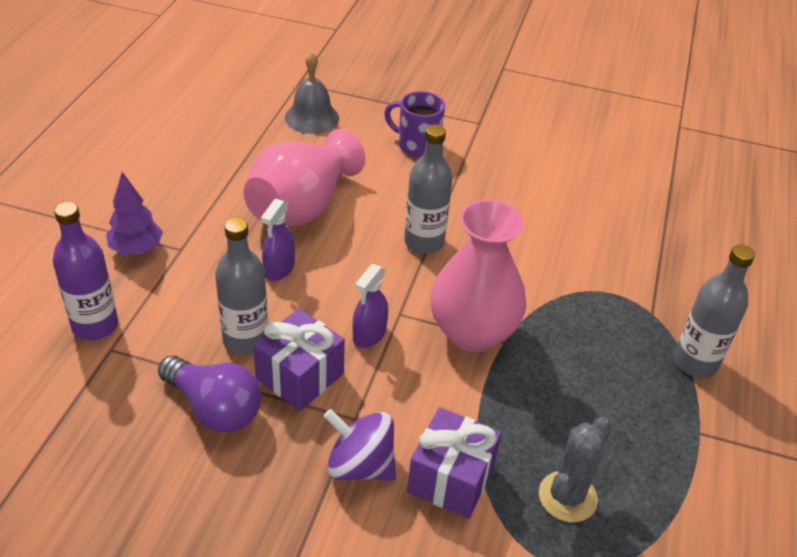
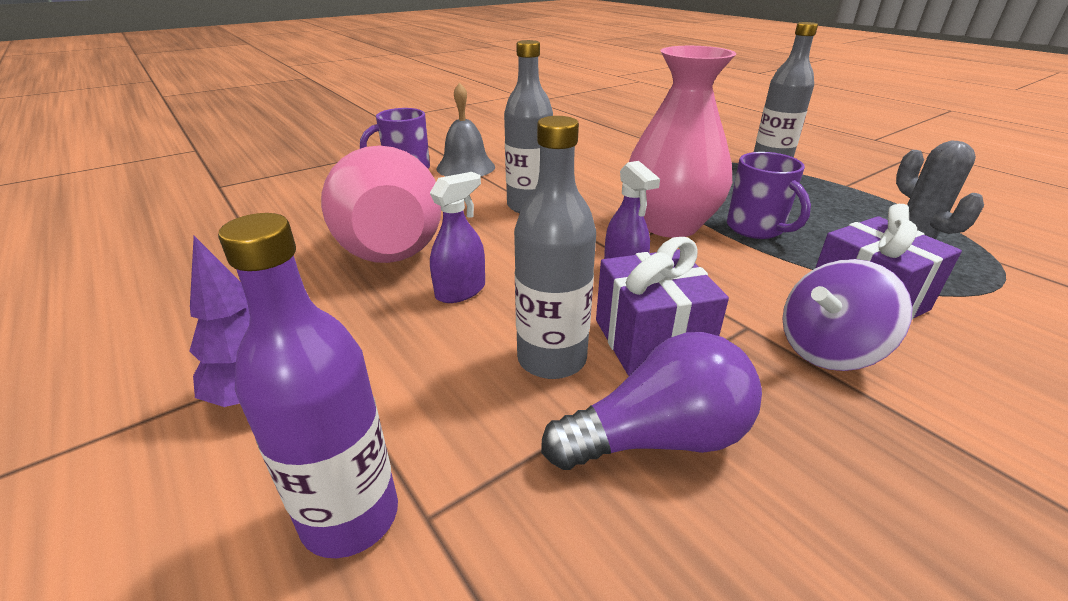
camera: 50 degrees left, 10 degrees down
purple spray bottle [261,199,295,281] -> purple spray bottle turned 105 degrees counterclockwise [430,172,485,303]
grey bell [285,52,339,134] -> grey bell moved to [436,82,495,176]
none -> purple mug [727,152,811,239]

